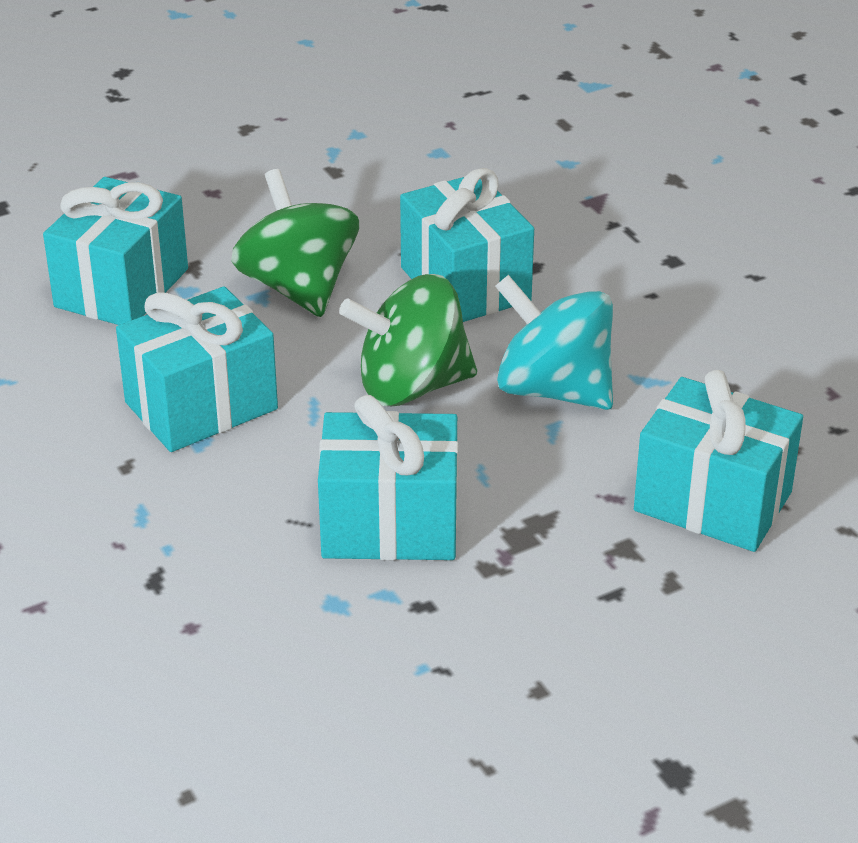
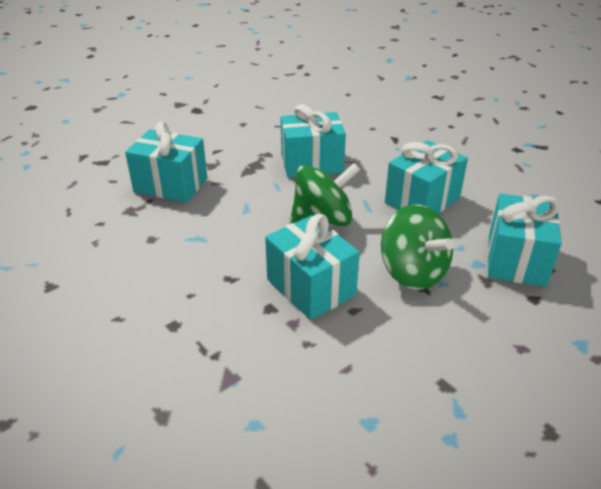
camera: 170 degrees right, 0 degrees up
turquoise spinning top [495,275,613,410] -> none

